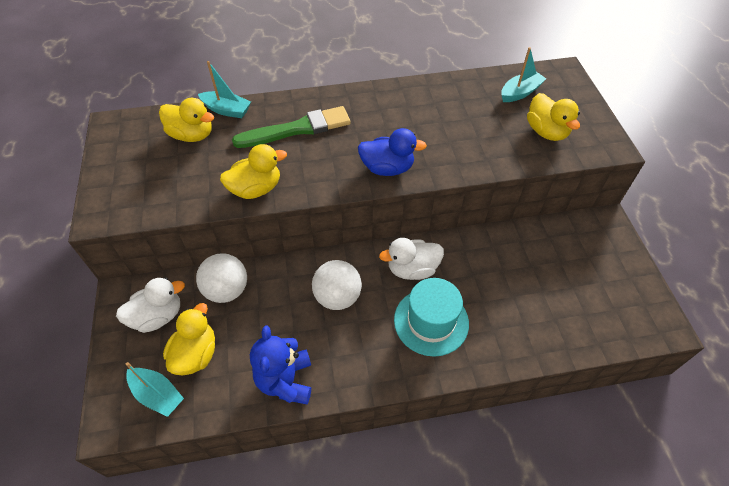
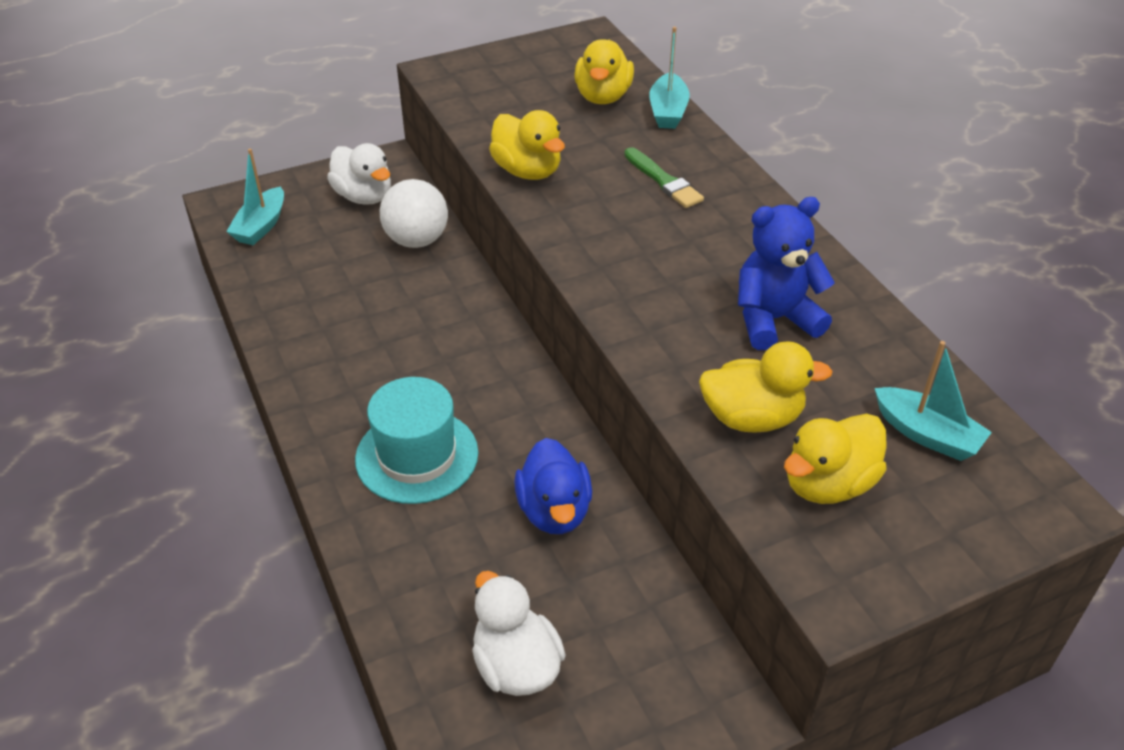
camera: 75 degrees right, 10 degrees down
yellow duck [163,303,215,375] -> yellow duck moved to [699,341,833,433]
green brush [232,106,351,148] -> green brush [624,147,704,208], size x0.58
blue teddy bear [250,325,311,404] -> blue teddy bear moved to [738,197,835,350]
white ball [312,260,362,310] -> none
blue duck [358,128,427,176] -> blue duck moved to [514,438,592,534]
white duck [379,238,444,280] -> white duck moved to [472,571,566,696]

